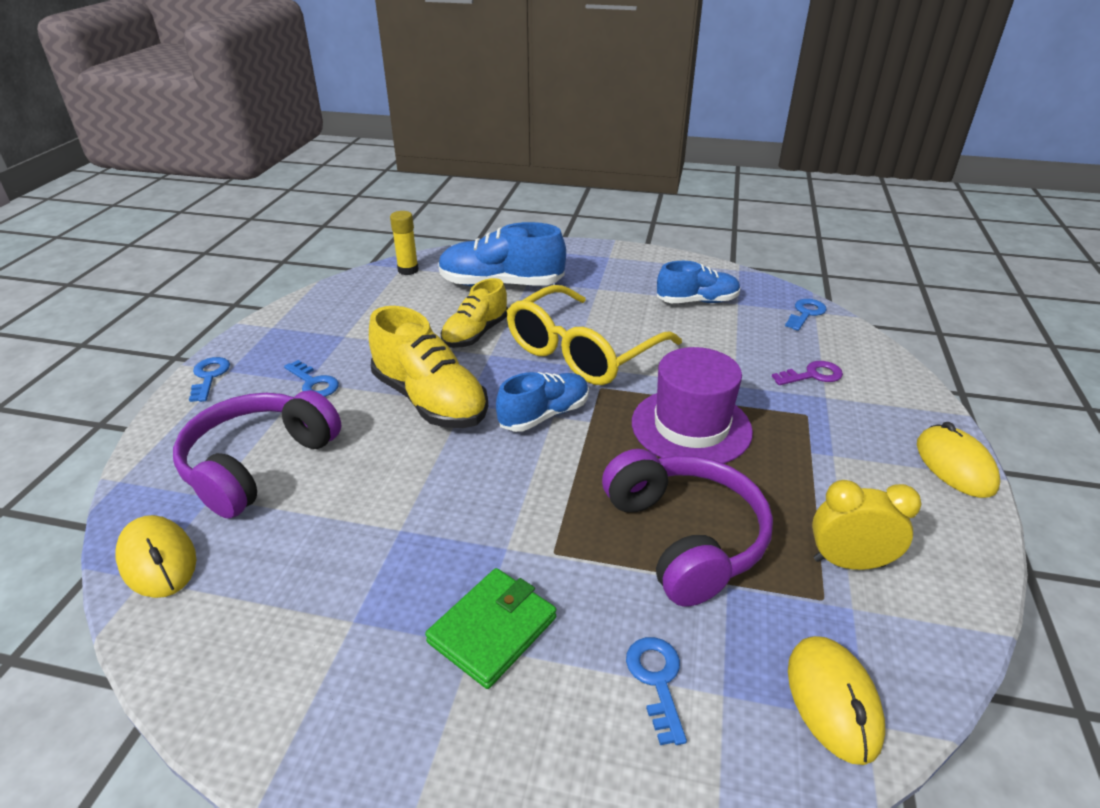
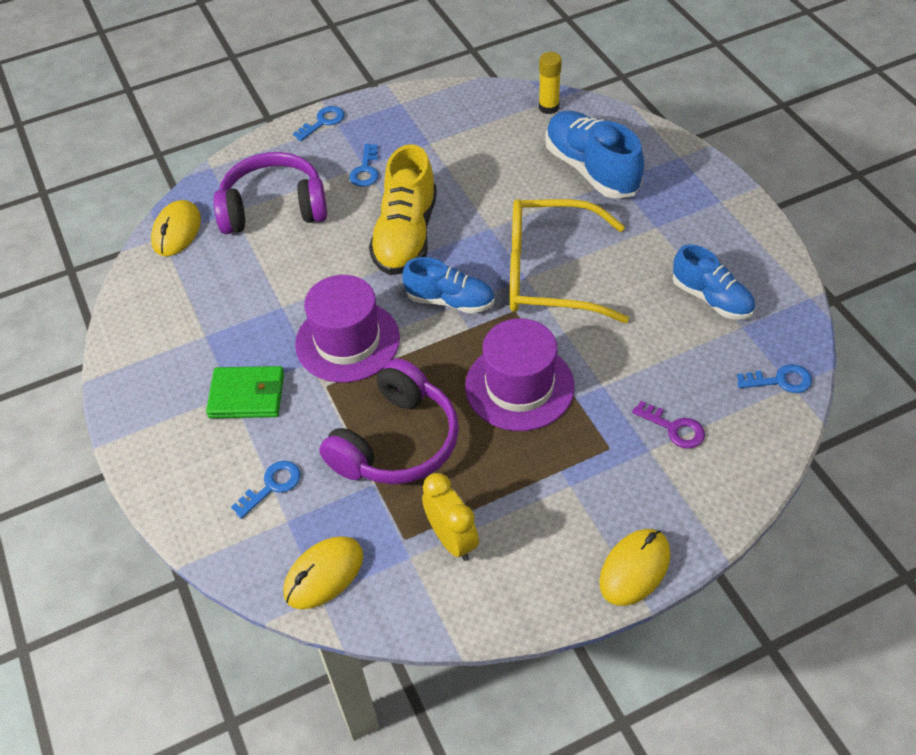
camera: 55 degrees right, 15 degrees up
yellow shoe [441,278,508,348] -> none
none -> purple hat [295,275,400,382]

